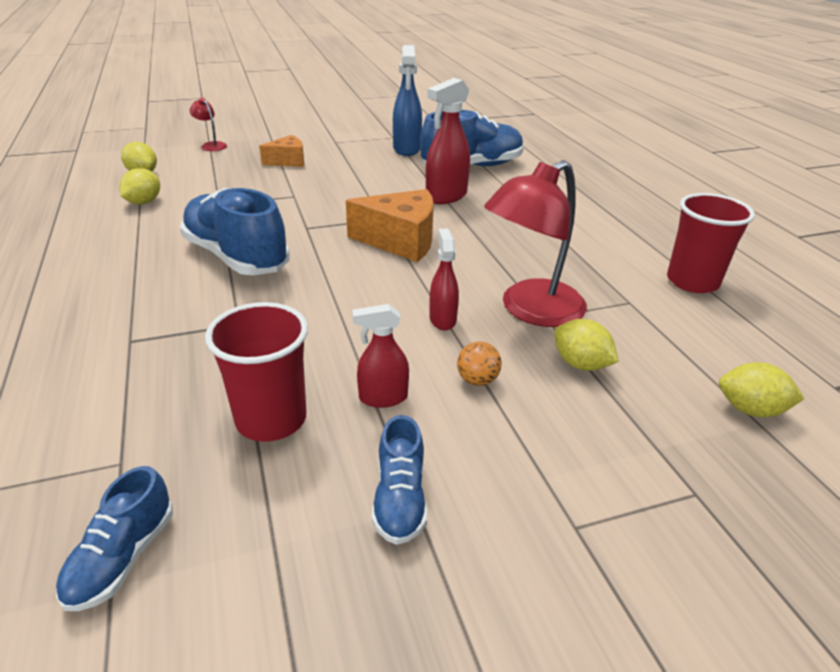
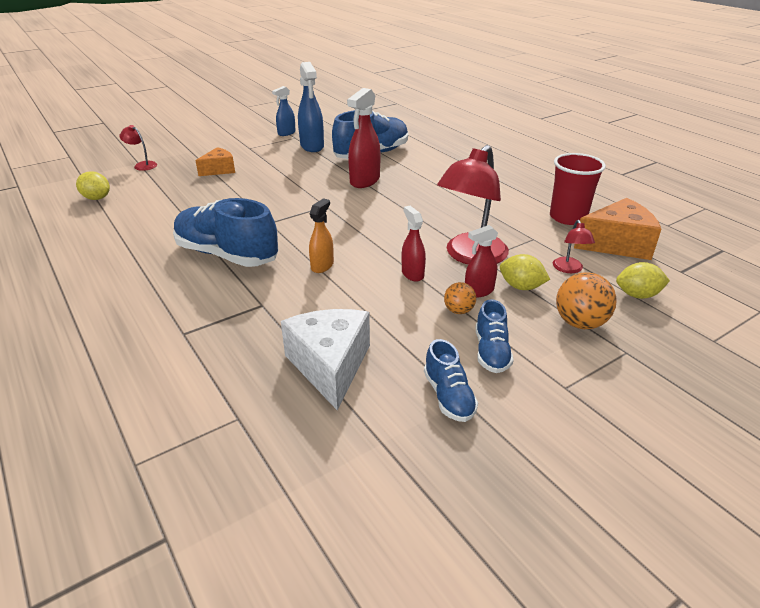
camera: 15 degrees left, 0 degrees up
blue shoe [56,466,173,611] -> blue shoe moved to [476,299,514,373]
yellow lemon [119,168,160,205] -> none
red cup [205,302,308,442] -> white cheese [281,309,370,411]
orange cheese [346,189,434,262] -> orange cheese moved to [574,198,661,260]
red spray bottle [352,304,409,408] -> red spray bottle moved to [465,225,498,297]
none -> blue spray bottle [272,86,296,136]
none -> orange spray bottle [309,198,334,273]
none -> red lamp [553,220,595,273]
none -> orange ball [556,272,617,329]

